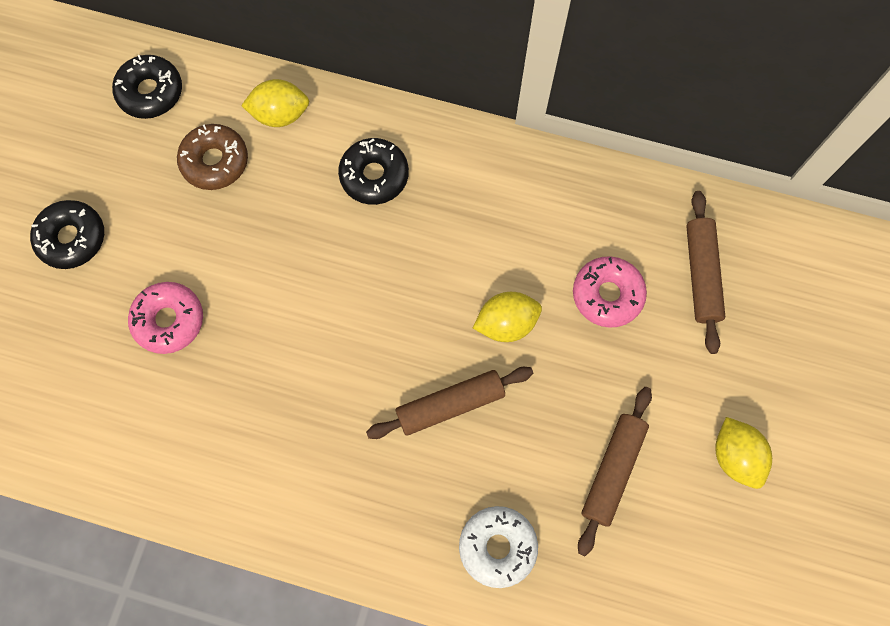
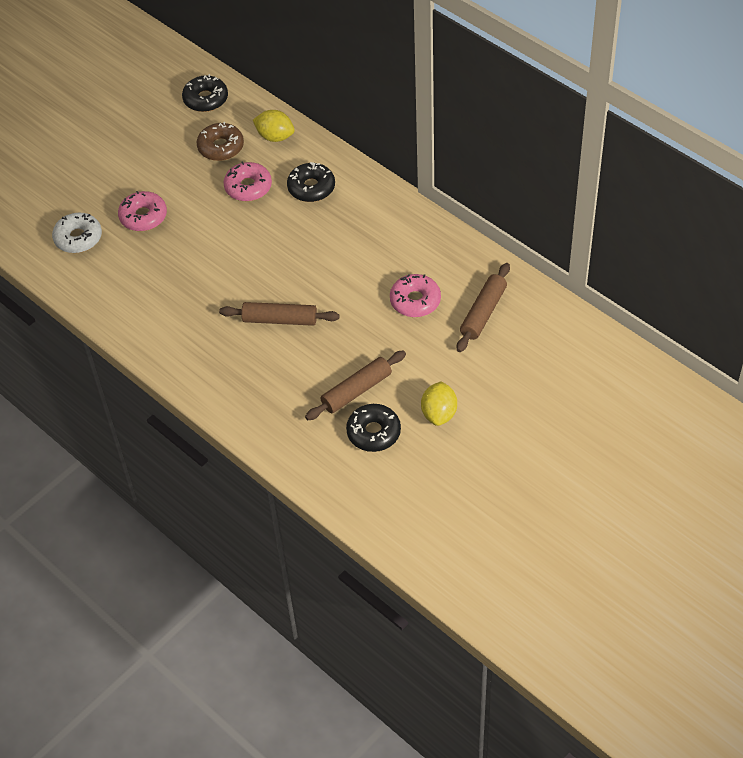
camera: 30 degrees right, 20 degrees down
black donut [30,200,104,269] -> black donut moved to [346,404,401,452]
white donut [459,506,538,588] -> white donut moved to [52,213,102,253]
yellow lemon [473,292,542,342] -> none
none -> pink donut [224,161,272,201]

